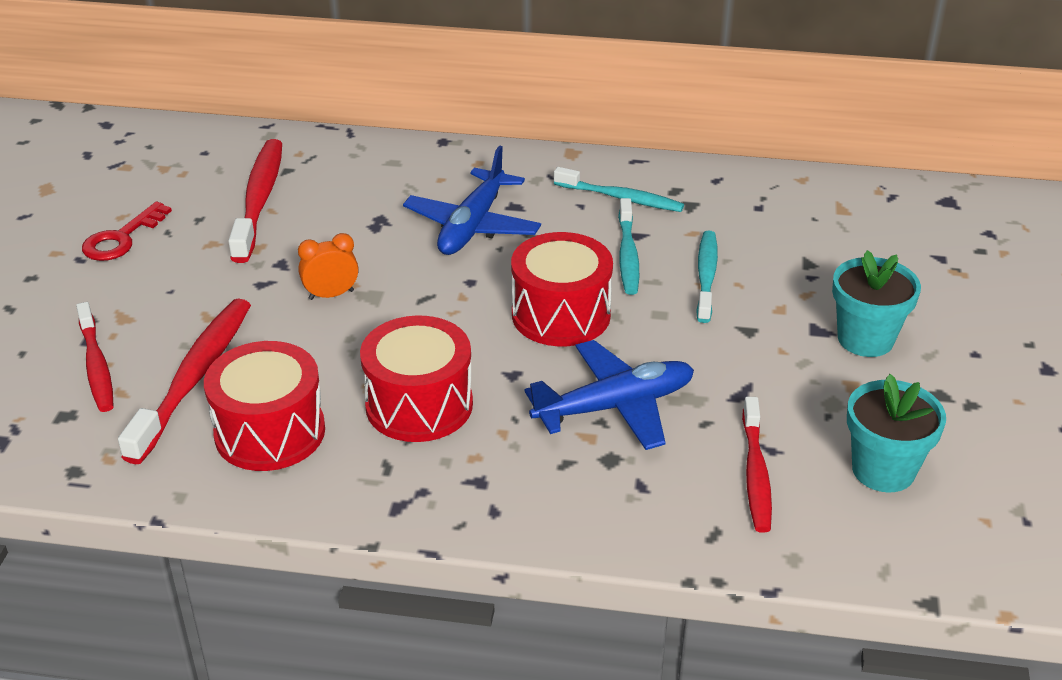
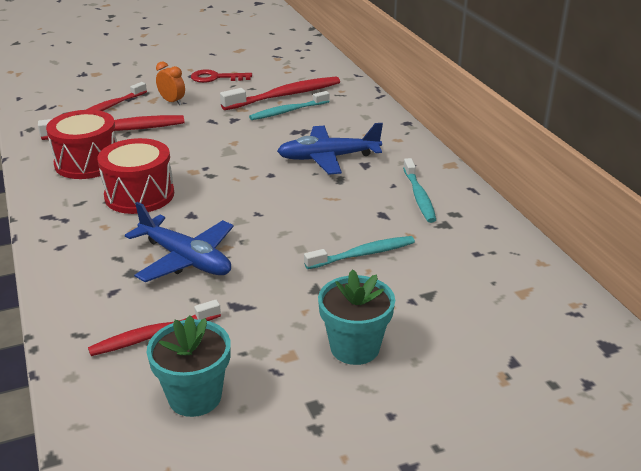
camera: 60 degrees right, 5 degrees down
orange clock [298,233,358,300] -> orange clock moved to [156,61,185,105]
red drum [511,232,613,346] -> none
turquoise toothbrush [618,198,639,295] -> turquoise toothbrush moved to [249,91,330,120]

